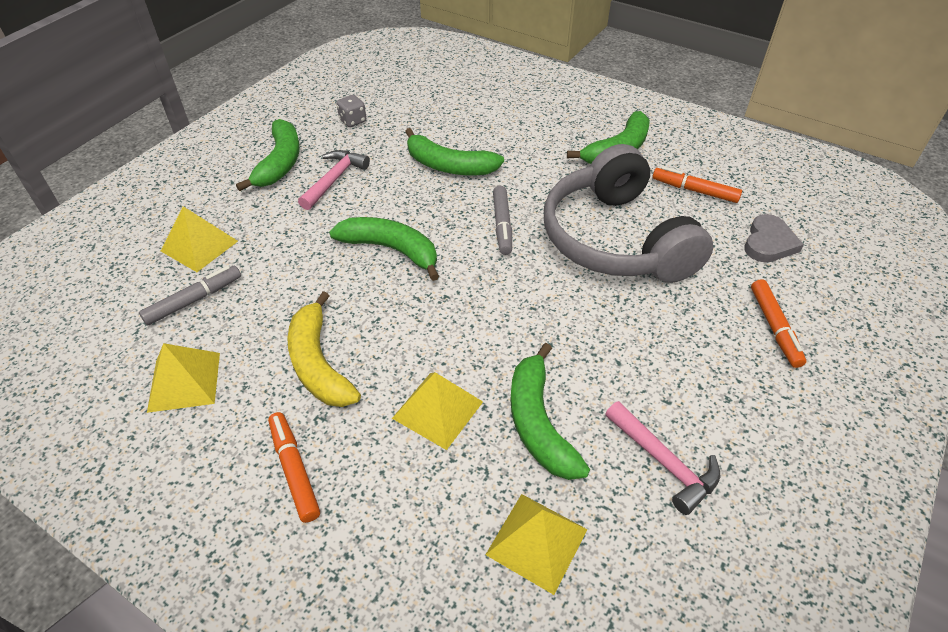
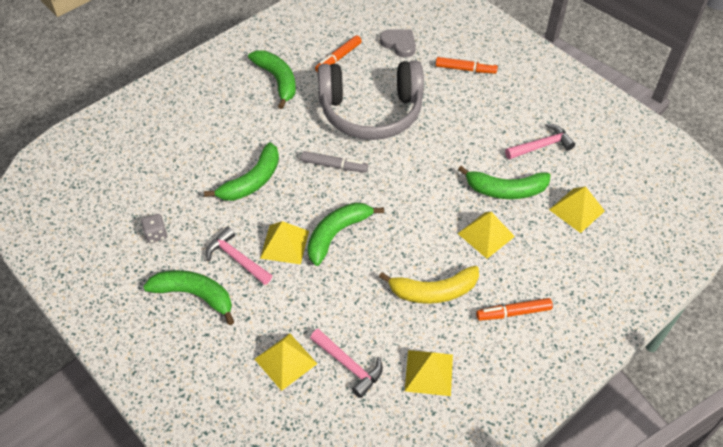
camera: 75 degrees left, 5 degrees up
grey marker [139,266,241,325] -> pink hammer [310,329,383,398]
none -> yellow pyramid [260,221,309,264]

